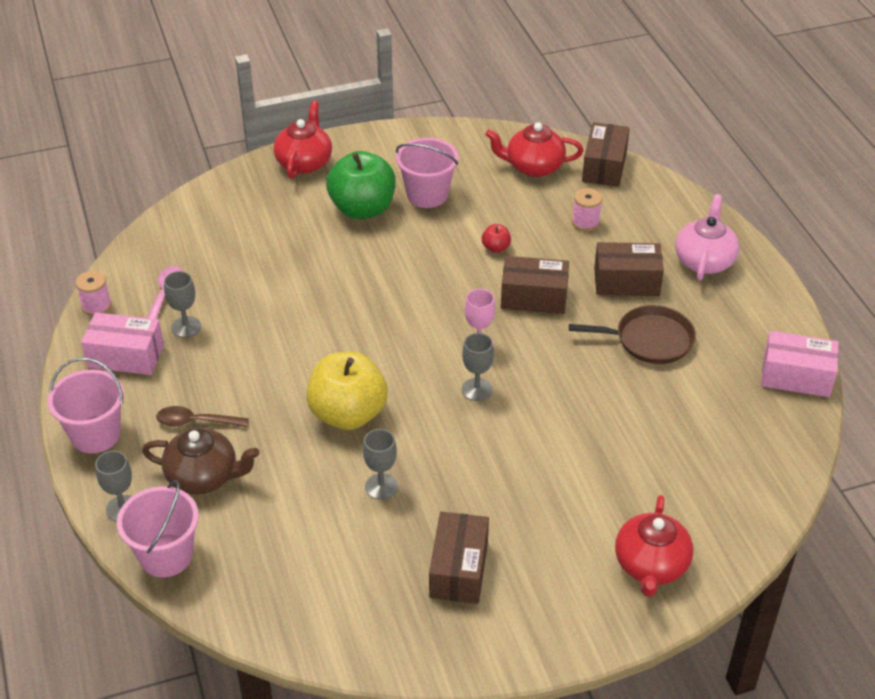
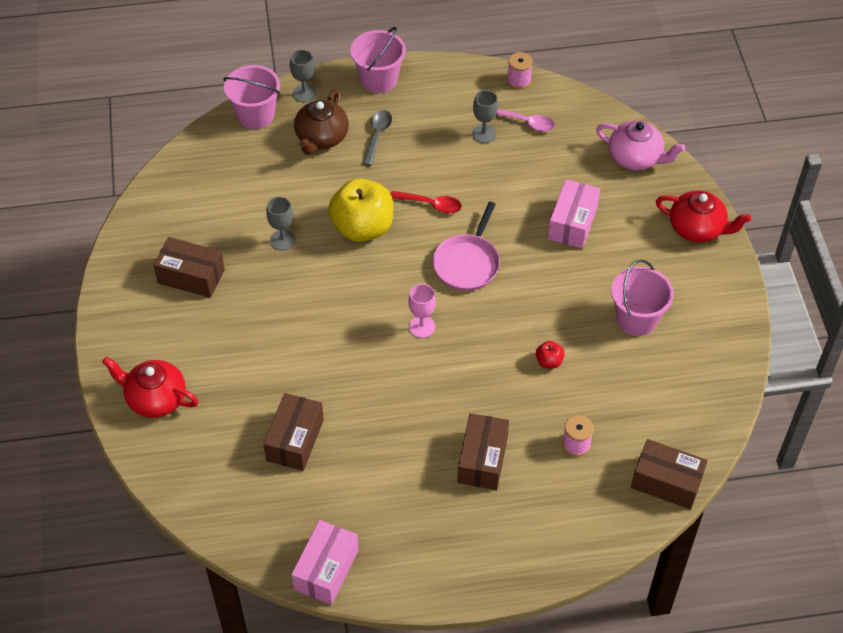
camera: 100 degrees right, 10 degrees up
pink box [81,312,164,375] -> pink box moved to [548,179,600,249]
brown spoon [156,406,249,427] -> grey spoon [363,110,392,166]
green apple [326,151,396,219] -> none
grey goblet [462,333,494,401] -> none
red teapot [485,122,584,177] -> none
brown box [501,256,569,314] -> brown box moved to [263,393,324,471]
brown pan [569,305,696,364] -> none
pink teapot [675,194,739,281] -> pink teapot moved to [596,121,685,170]
none -> red spoon [391,191,462,214]
none -> pink pan [433,202,500,291]

